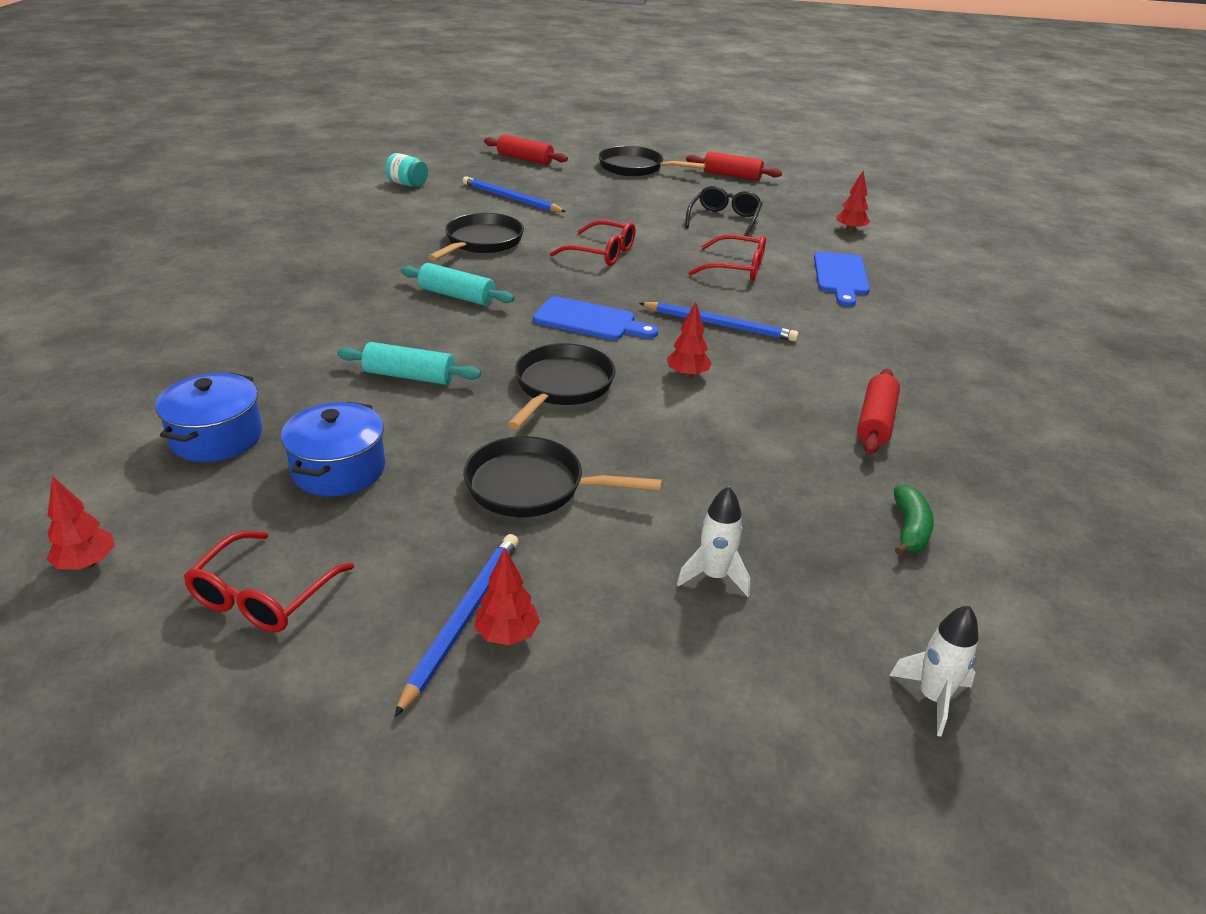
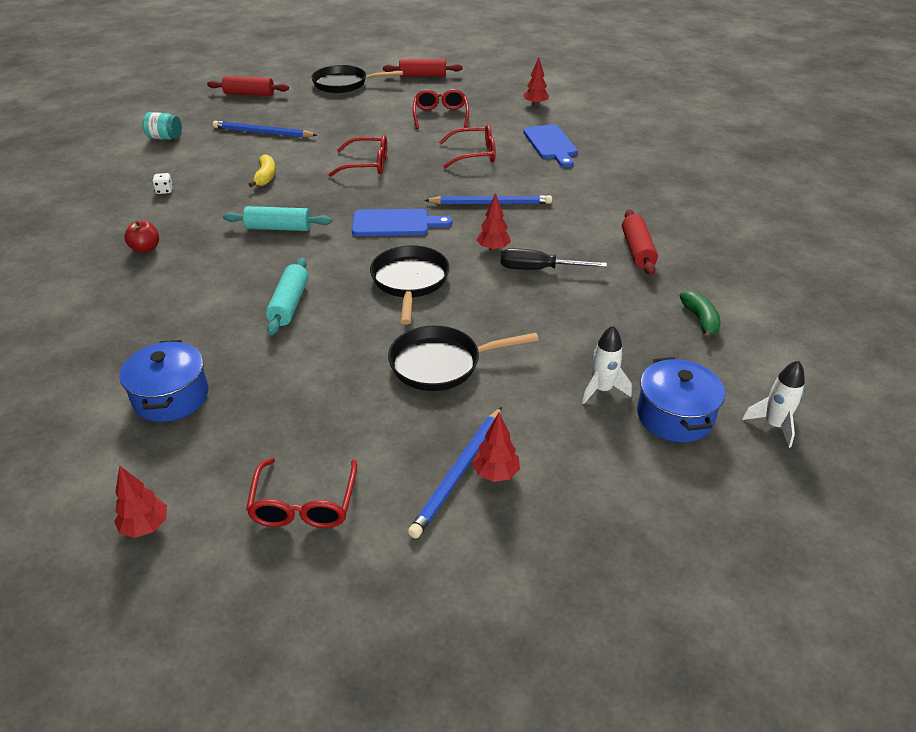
camera: 20 degrees left, 5 degrees up
blue pot [281,401,385,496] -> blue pot moved to [637,357,725,442]
turquoise rolling pin [337,342,481,385] -> turquoise rolling pin turned 75 degrees counterclockwise [266,258,309,335]
blue pencil [394,534,518,717] -> blue pencil turned 150 degrees counterclockwise [408,407,502,538]
black pan [428,213,524,261] -> yellow banana [248,154,276,187]
black glasses [685,186,763,237] -> red glasses [413,89,469,129]
none -> red apple [124,221,159,253]
none -> white dice [152,173,173,194]
none -> black screwdriver [501,248,607,270]

